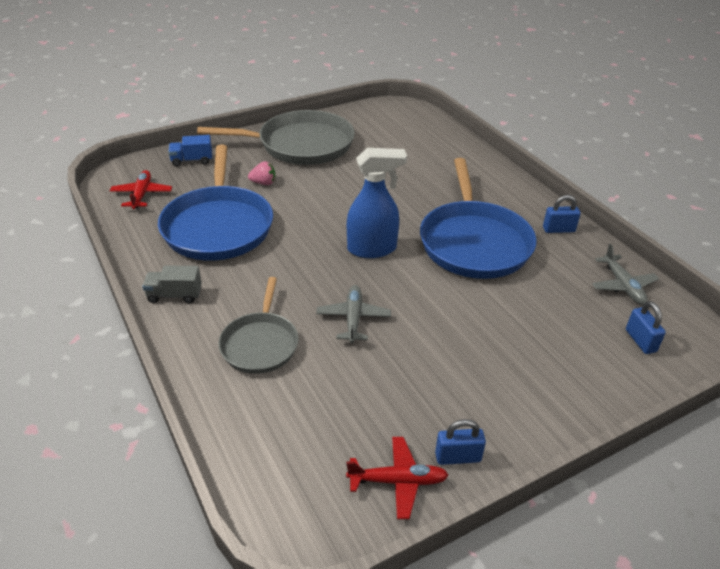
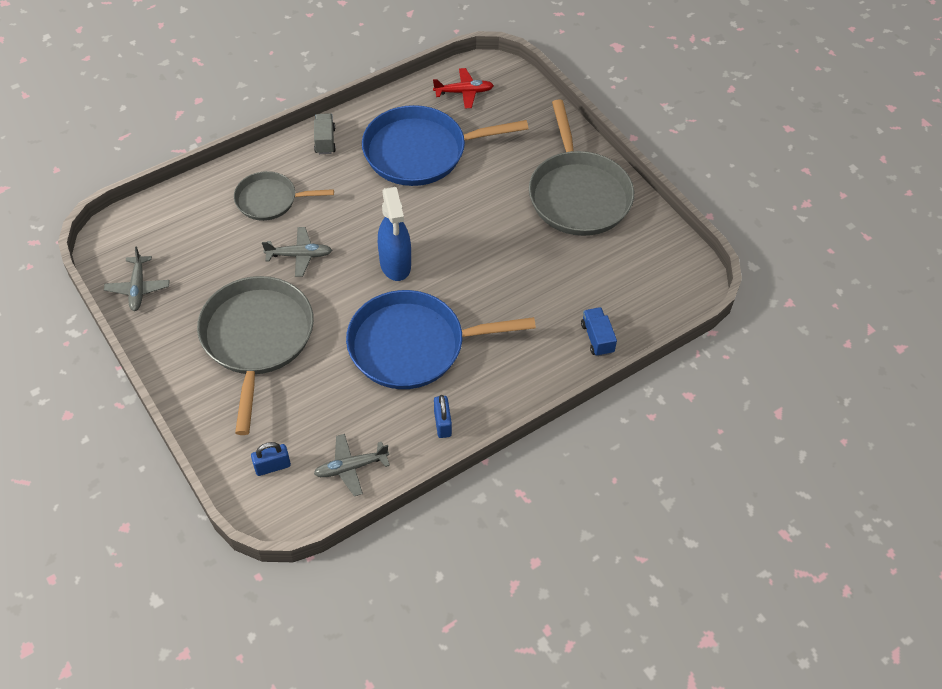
camera: 85 degrees right, 15 degrees up
blue truck [168,135,212,166] -> blue truck moved to [581,307,617,357]
pink strawberry [248,161,275,185] -> none
red plane [346,437,448,519] -> grey plane [104,246,170,311]
blue padlock [435,419,486,465] -> none
none -> grey pan [197,276,314,435]

